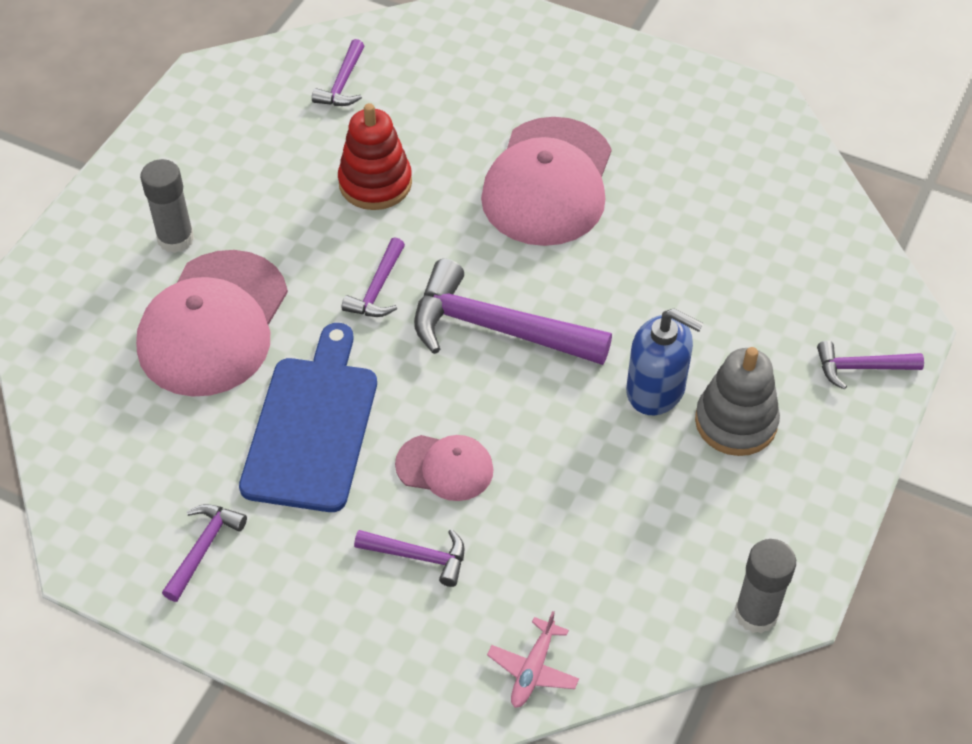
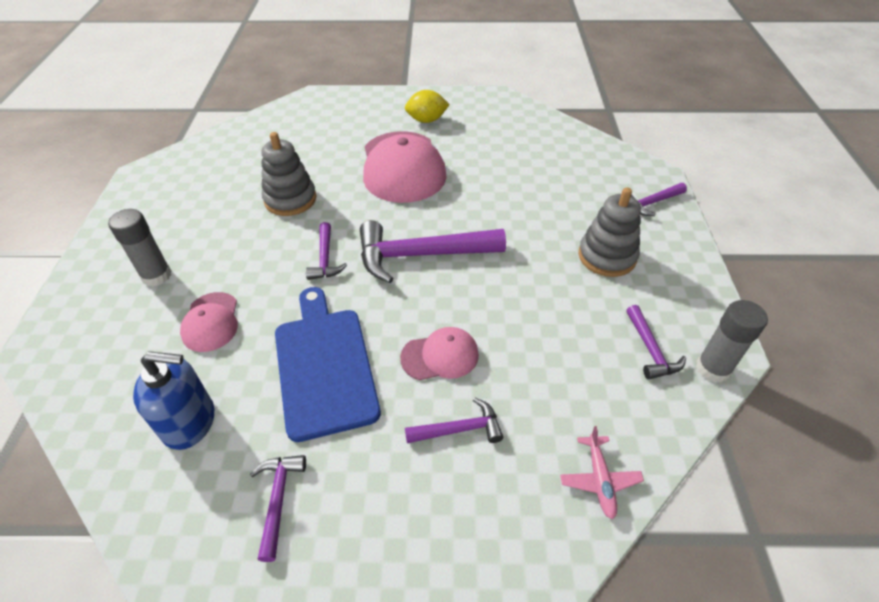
camera: 25 degrees left, 5 degrees down
pink cap [136,250,288,397] -> pink cap [180,292,238,352], size x0.51
purple hammer [312,39,364,106] -> purple hammer moved to [626,305,686,379]
red stacking toy [338,103,412,210] -> grey stacking toy [262,132,316,216]
blue soap dispenser [626,308,704,415] -> blue soap dispenser moved to [133,351,214,450]
none -> yellow lemon [405,90,450,123]

